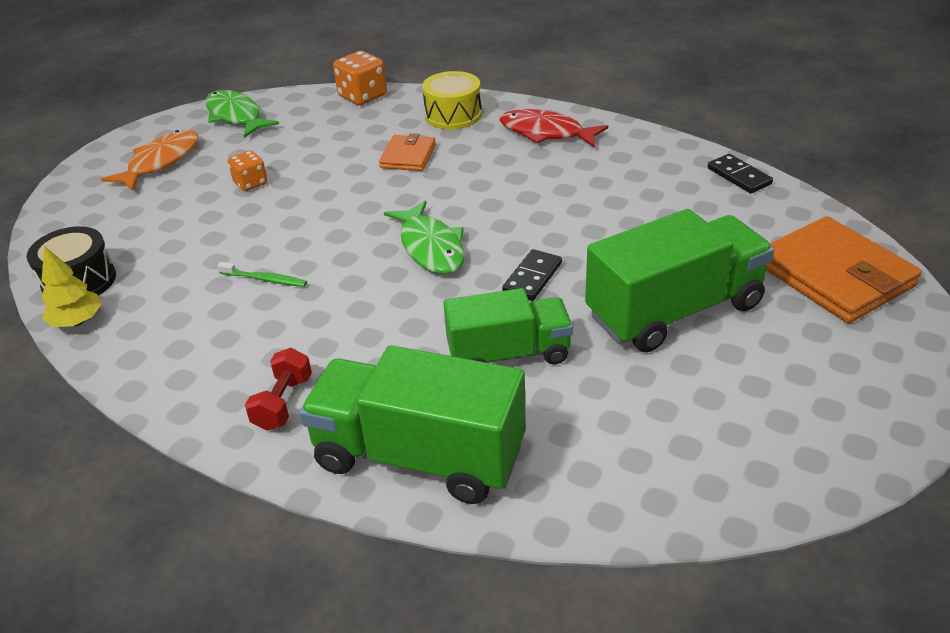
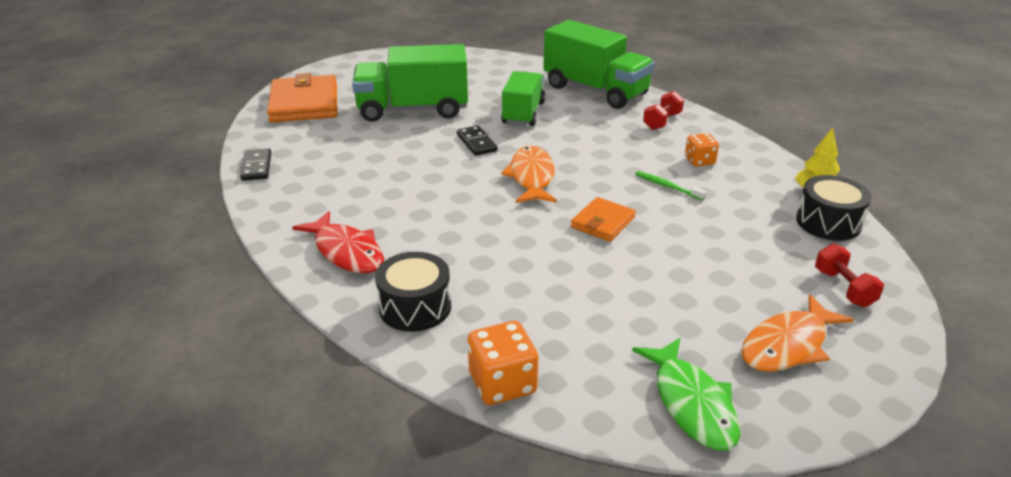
camera: 160 degrees left, 5 degrees down
orange dice [228,150,268,191] -> orange dice moved to [685,133,719,167]
orange wallet [379,133,436,171] -> orange wallet moved to [571,197,636,242]
green fish [384,200,465,274] -> orange fish [501,146,557,203]
yellow drum [422,71,482,130] -> black drum [375,252,451,332]
green truck [443,288,573,364] -> green truck turned 90 degrees clockwise [501,71,545,126]
black domino [502,249,562,301] -> black domino turned 75 degrees counterclockwise [457,125,498,156]
none -> red dumbbell [815,243,884,307]

